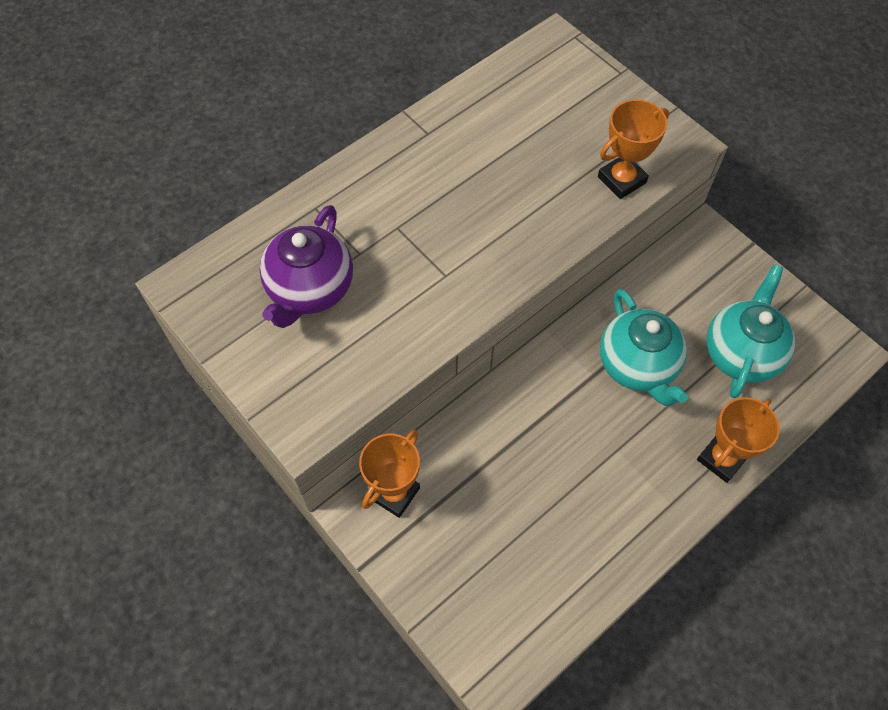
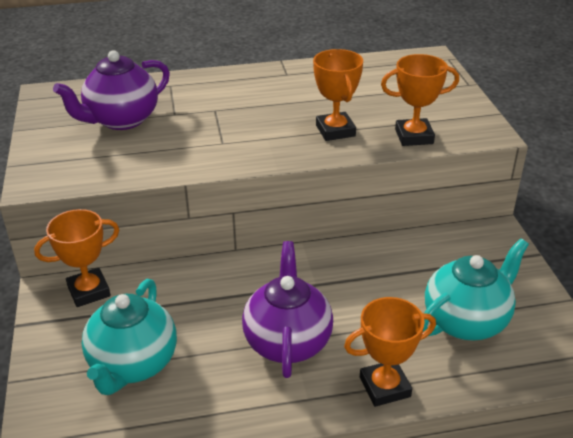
camera: 30 degrees right, 25 degrees down
turquoise teapot [600,289,688,406] -> turquoise teapot moved to [82,279,177,395]
none -> purple teapot [242,241,333,378]
none -> orange trophy [313,49,363,141]

